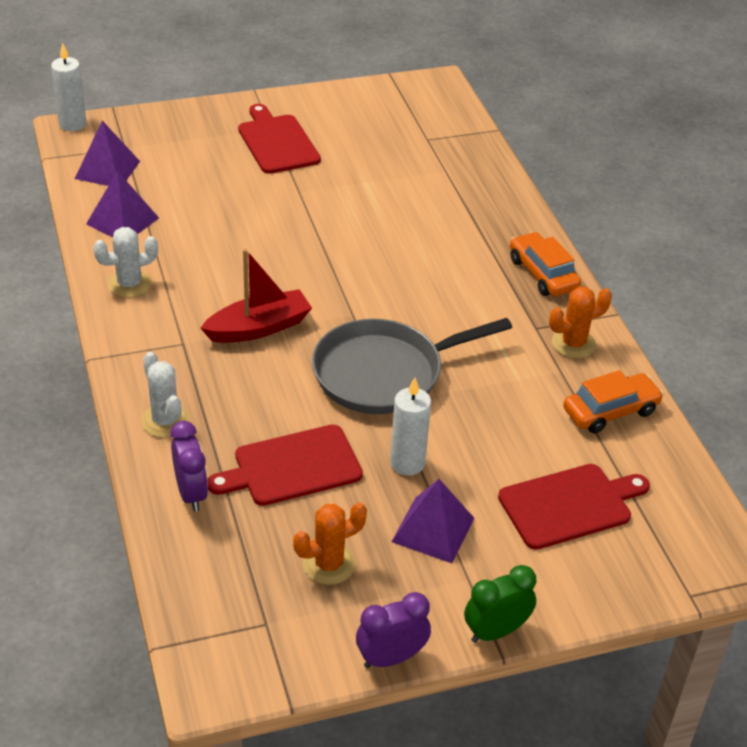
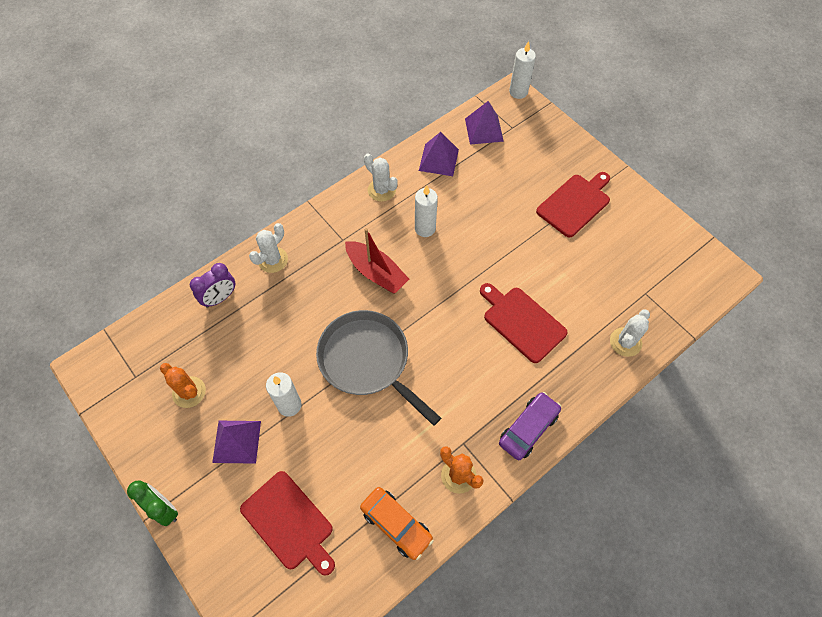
camera: 70 degrees right, 20 degrees up
red cutting board [207,425,363,506] -> red cutting board moved to [480,283,567,363]
purple clock [356,592,431,668] -> none
orange car [510,232,581,296] -> purple car [499,392,561,460]
none -> white candle [415,185,438,237]
none -> white cactus [610,310,650,357]

